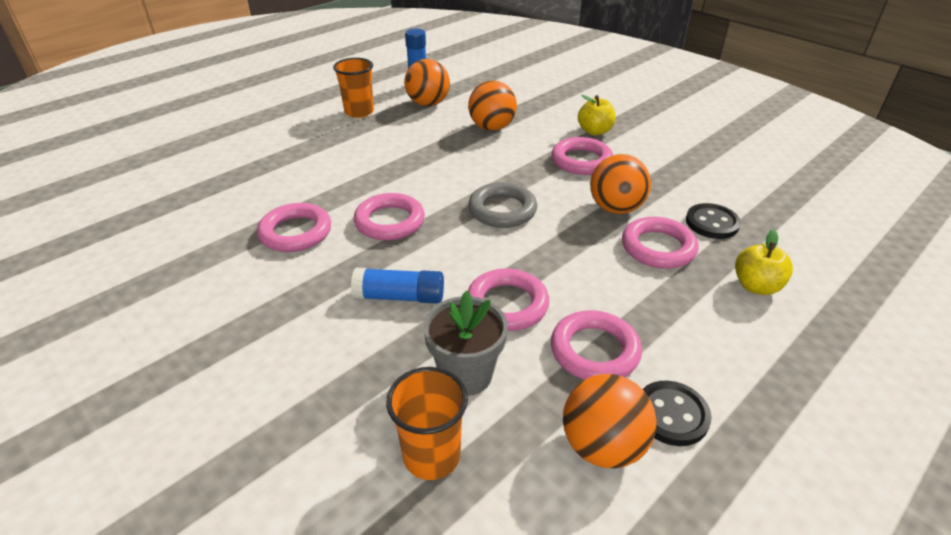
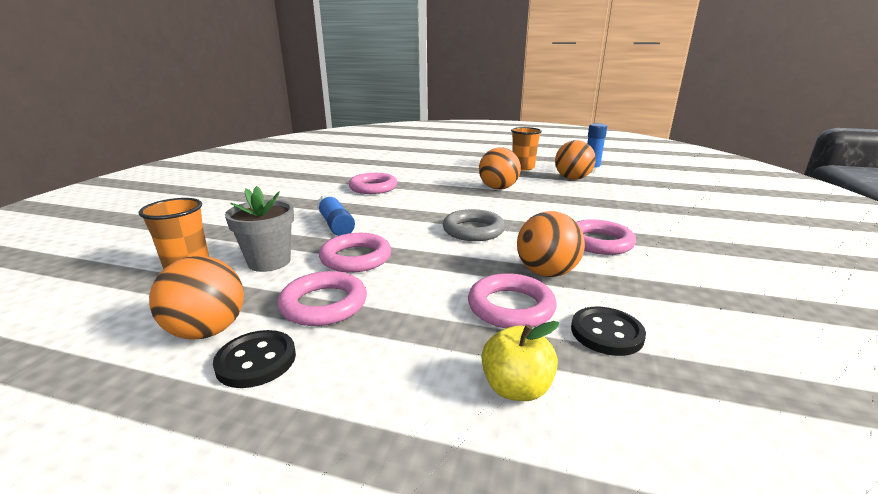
camera: 60 degrees right, 15 degrees down
pink ring [354,193,425,240] -> none
orange ball [468,81,517,131] -> orange ball moved to [479,147,521,190]
yellow apple [578,95,616,135] -> none

